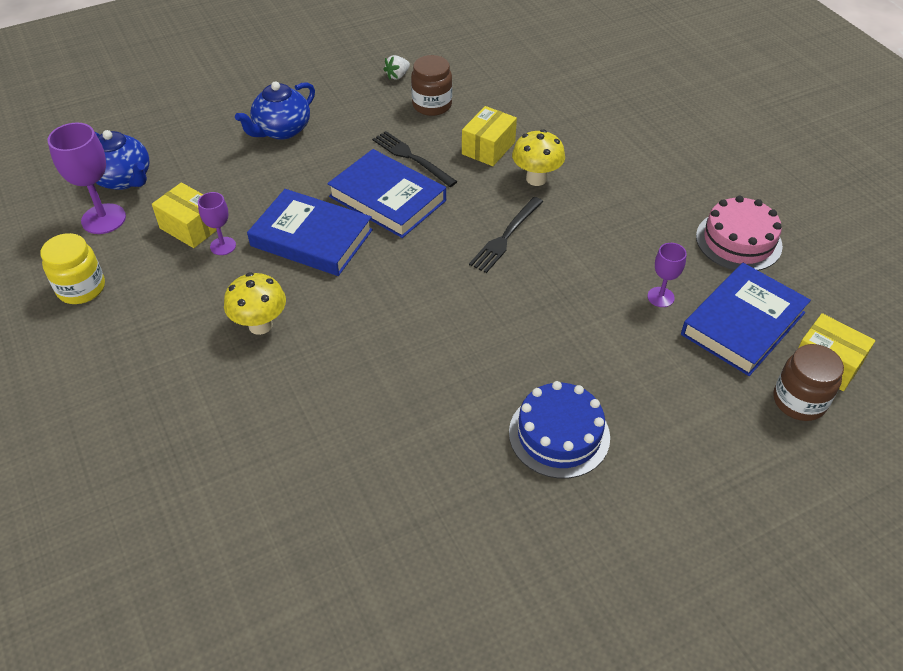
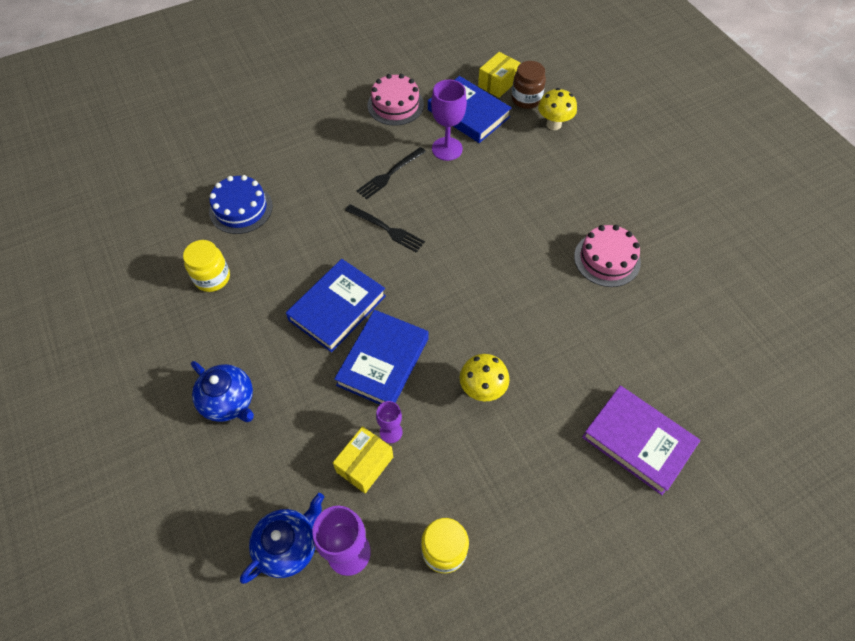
camera: 90 degrees left, 10 degrees up
black fork [372,131,458,187] -> black fork moved to [357,147,426,200]
white strawberry [383,55,410,80] -> none
brown jar [411,55,452,116] -> yellow jar [183,240,230,292]
yellow box [462,106,517,166] -> none
blue cake [509,381,610,479] -> blue cake moved to [209,175,273,234]
yellow mushroom [512,130,565,186] -> yellow mushroom moved to [538,88,577,130]
purple goblet [647,243,687,307] -> purple goblet [431,80,467,161], size x1.74
none -> pink cake [574,225,641,287]
none -> purple book [582,385,700,495]

